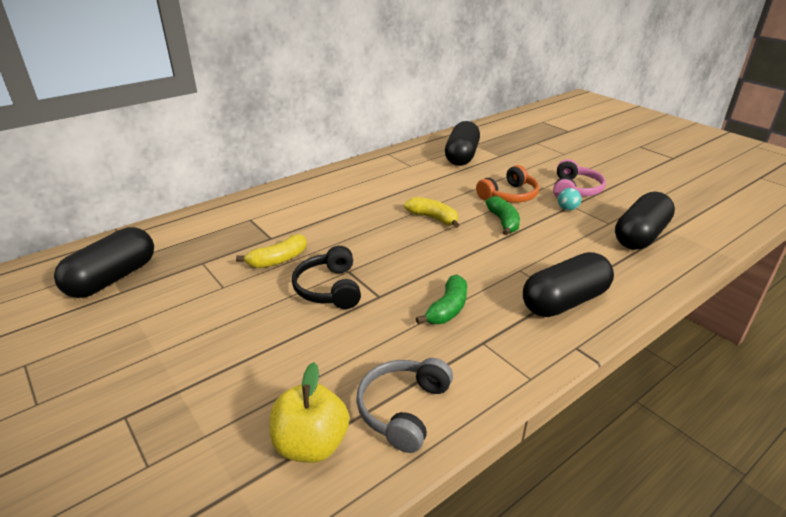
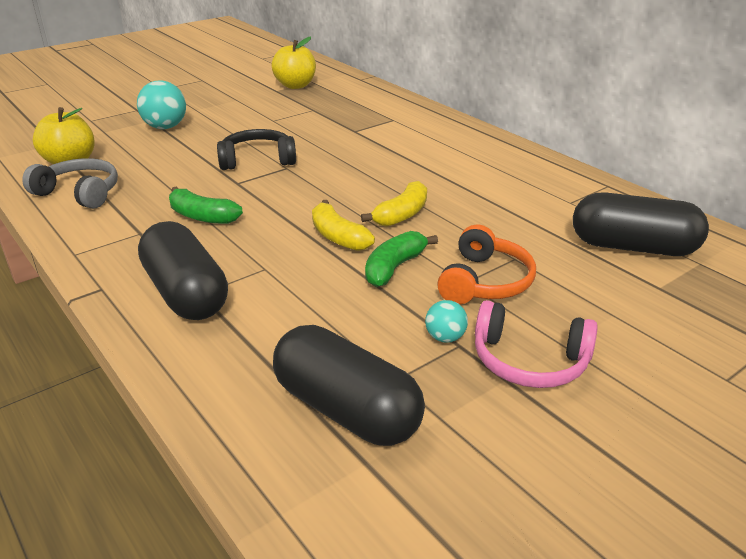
camera: 90 degrees right, 0 degrees up
black capsule [54,227,154,298] -> yellow apple [272,36,316,89]
yellow banana [236,234,307,268] -> yellow banana moved to [312,200,375,251]
orange headphones [476,165,539,202] -> orange headphones turned 120 degrees counterclockwise [437,224,536,304]
green banana [486,196,520,235] -> green banana turned 135 degrees clockwise [365,231,438,287]
none -> turquoise ball [137,80,186,129]

